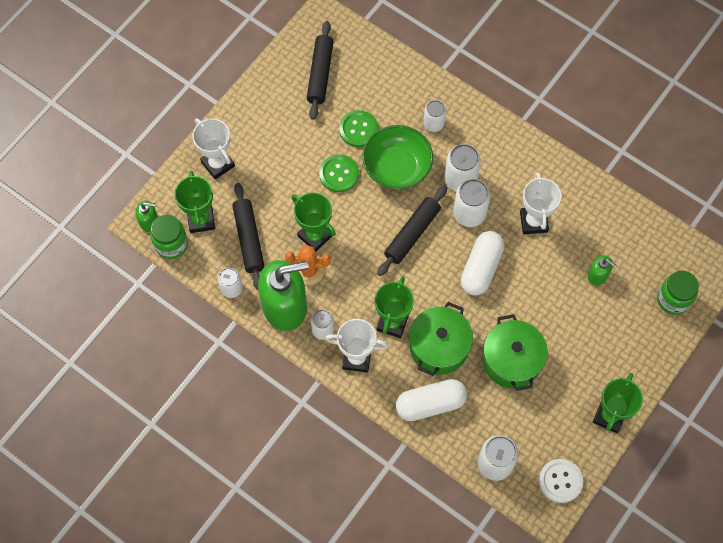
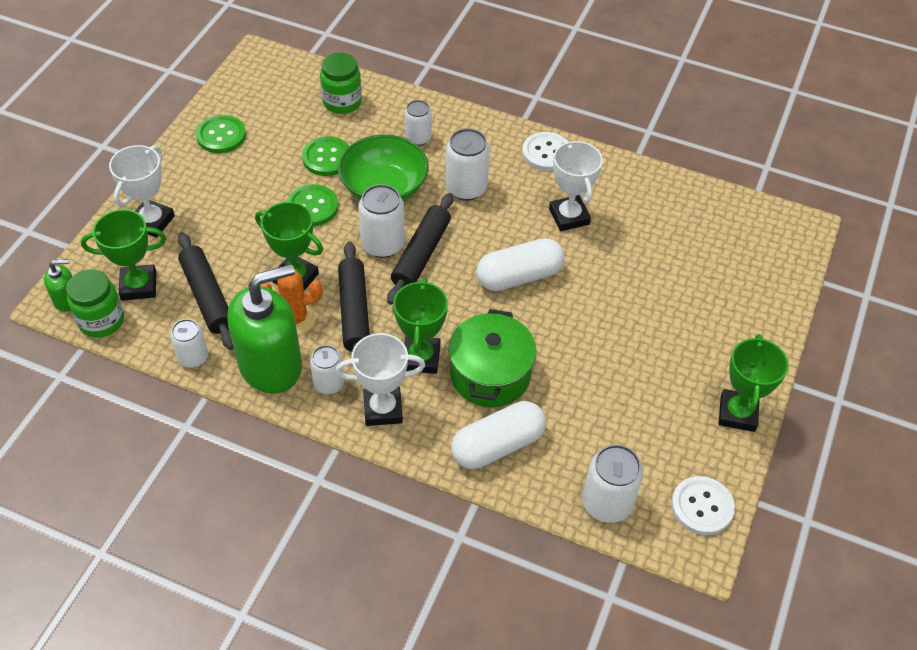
camera: 15 degrees left, 15 degrees down
green trophy [174,171,215,233] -> green trophy turned 75 degrees counterclockwise [81,209,166,301]
white trophy [192,119,235,180] -> white trophy turned 75 degrees clockwise [109,145,175,238]
black rolling pin [307,21,334,120] -> black rolling pin moved to [338,242,370,366]
white can [453,179,490,227] -> white can moved to [358,184,405,258]
white capsule [461,231,505,295] -> white capsule turned 60 degrees clockwise [476,238,565,291]
green pot [482,314,548,391] -> none
green soap dispenser [588,255,617,285] -> none
green jar [657,271,699,315] -> green jar moved to [320,53,362,114]
none -> green button [196,115,246,153]
none -> white button [522,132,566,171]

